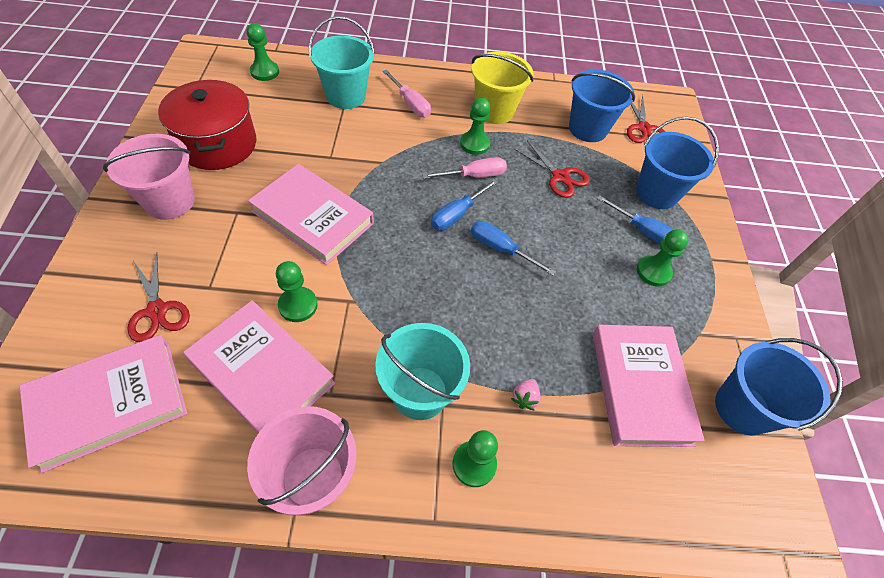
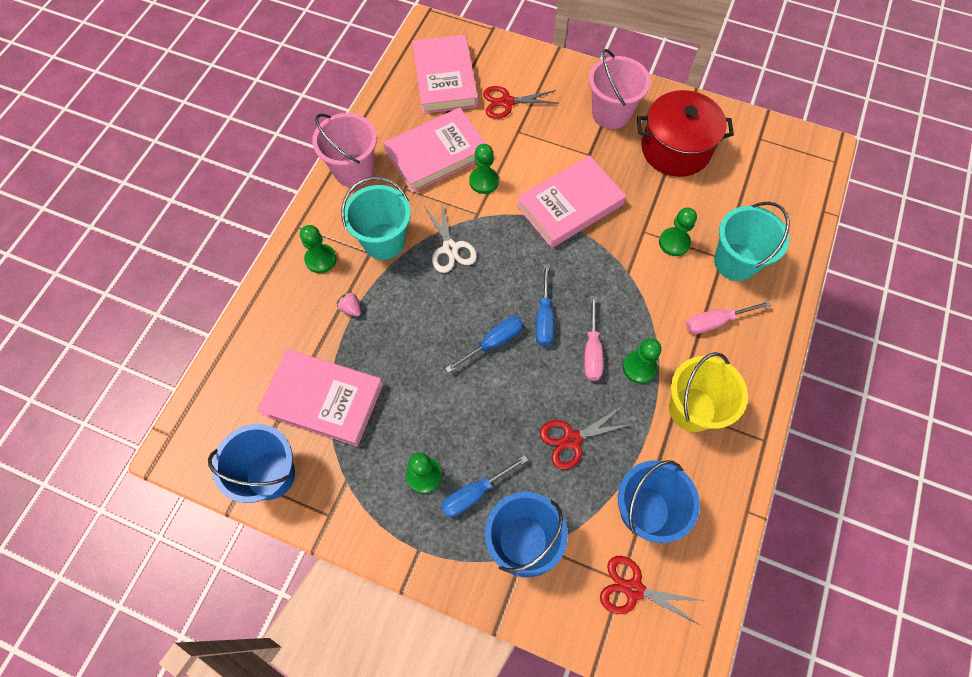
camera: 115 degrees right, 10 degrees up
green pawn [247,23,279,81] -> green pawn moved to [659,207,697,256]
blue screwdriver [431,179,498,231] -> blue screwdriver turned 150 degrees counterclockwise [536,264,554,346]
none -> white scissors [425,204,477,273]

